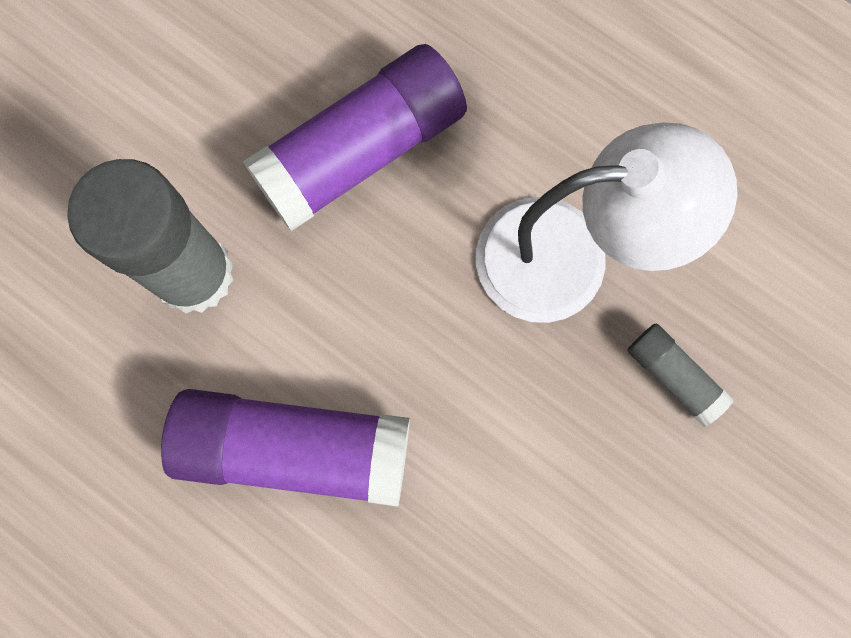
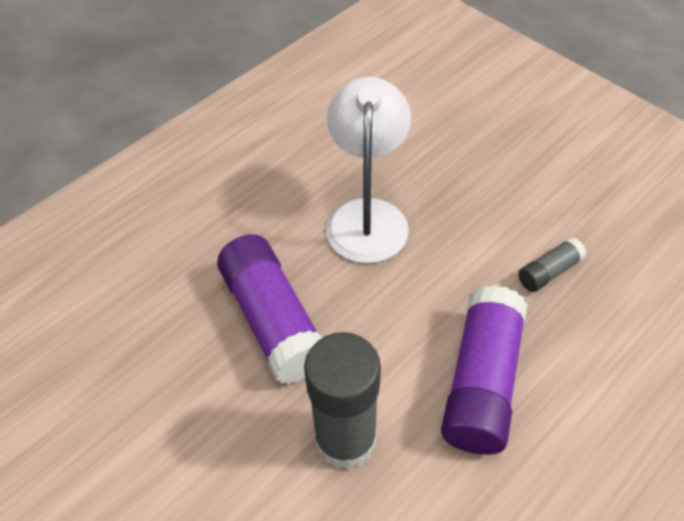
camera: 80 degrees left, 25 degrees down
grey glue stick [627,324,734,427] -> grey glue stick moved to [519,237,587,292]

